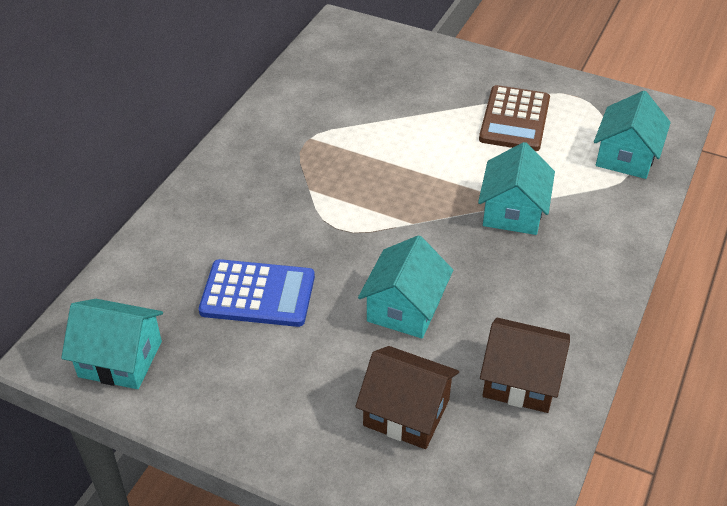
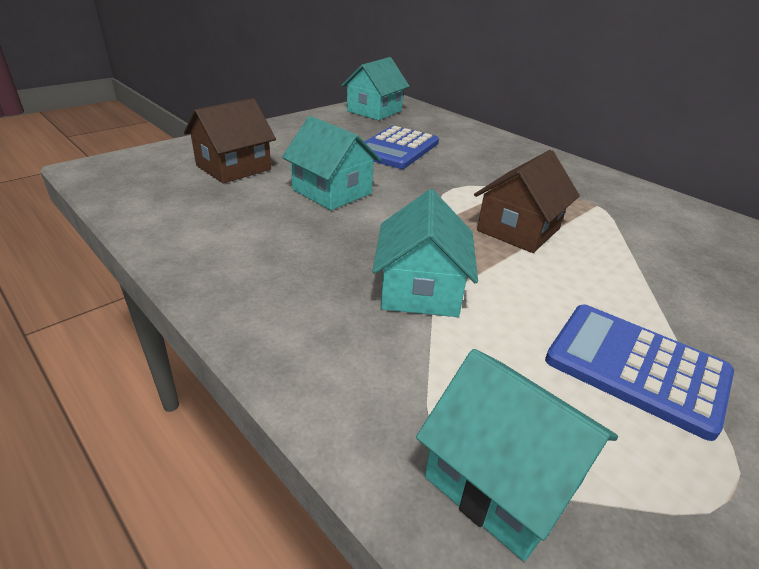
camera: 110 degrees right, 10 degrees down
turquoise house [478,142,555,235] -> turquoise house turned 60 degrees clockwise [372,189,478,317]
brown calculator [479,85,550,151] -> blue calculator [545,305,734,441]
brown house [480,318,570,413] -> brown house moved to [474,150,580,253]

